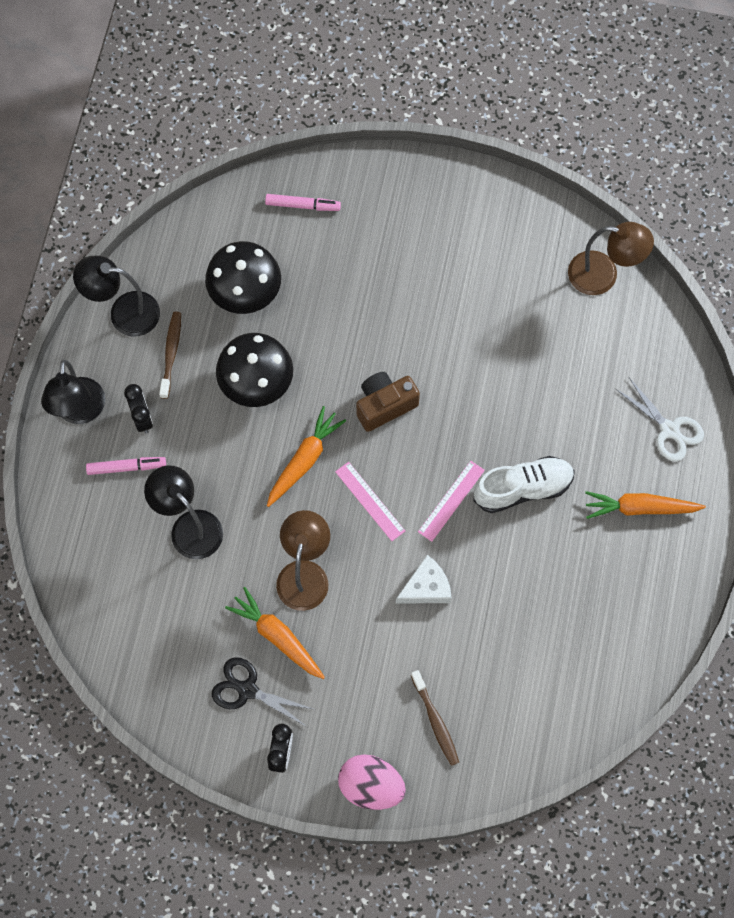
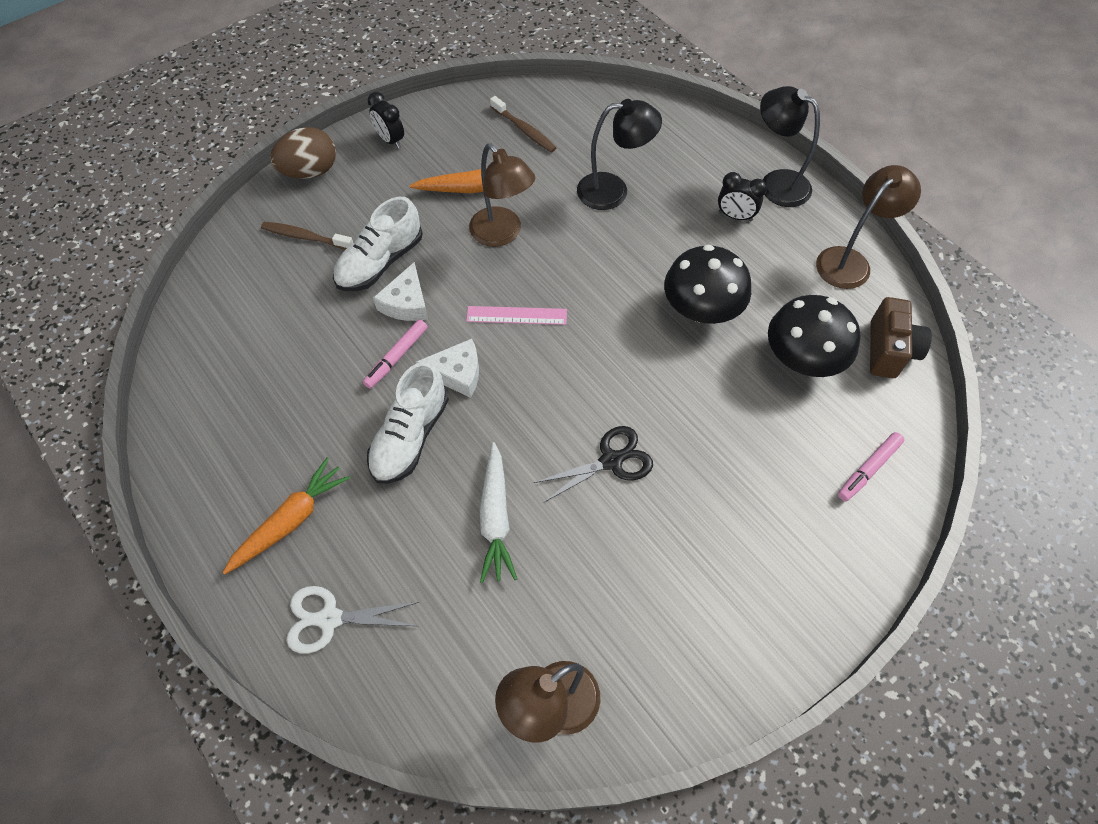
camera: 130 degrees right, 10 degrees down
black lamp [73,256,160,336] -> brown lamp [816,165,921,289]
pink marker [86,457,166,475] -> pink marker moved to [363,319,428,389]
brown toothbrush [159,312,181,399] -> brown toothbrush moved to [490,96,556,152]
black scissors [212,657,316,727] -> black scissors moved to [534,426,653,503]
orange carrot [267,406,346,507] -> none
pink egg [338,754,406,810] -> brown egg [270,127,336,179]
brown camera [356,372,420,432] -> brown camera moved to [870,297,932,378]
pink ruler [418,461,485,542] -> white cheese [416,339,479,398]
none -> white shoe [333,197,423,291]
none -> white carrot [480,442,517,583]

